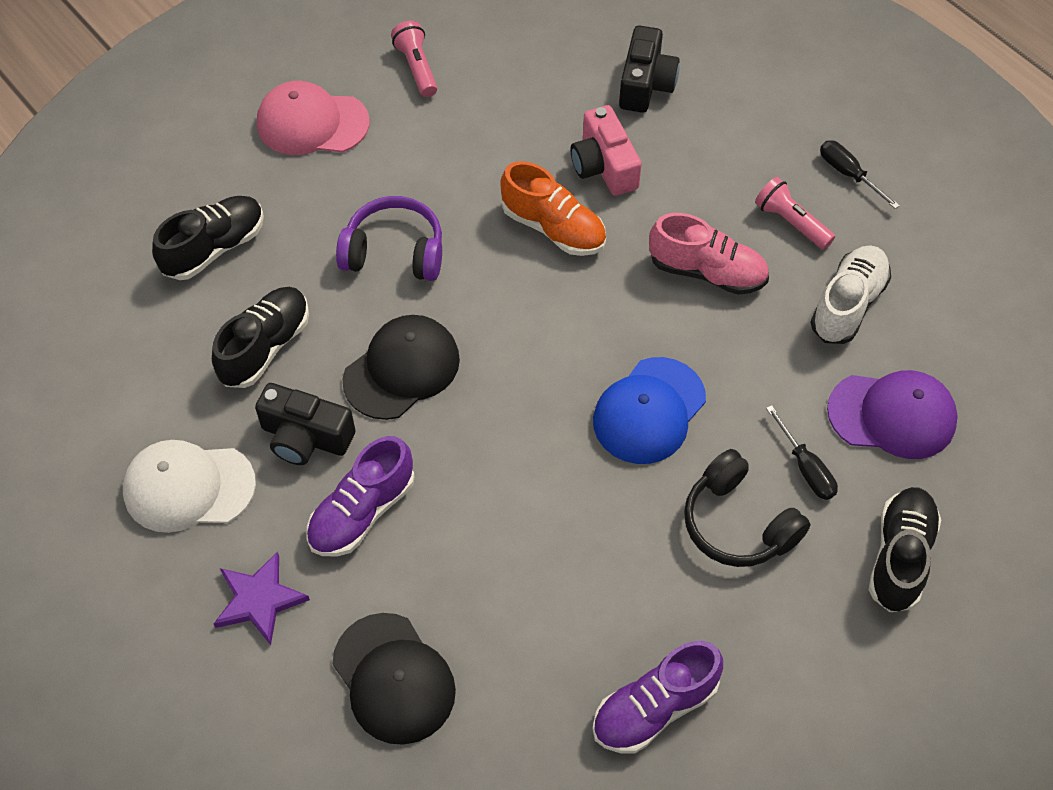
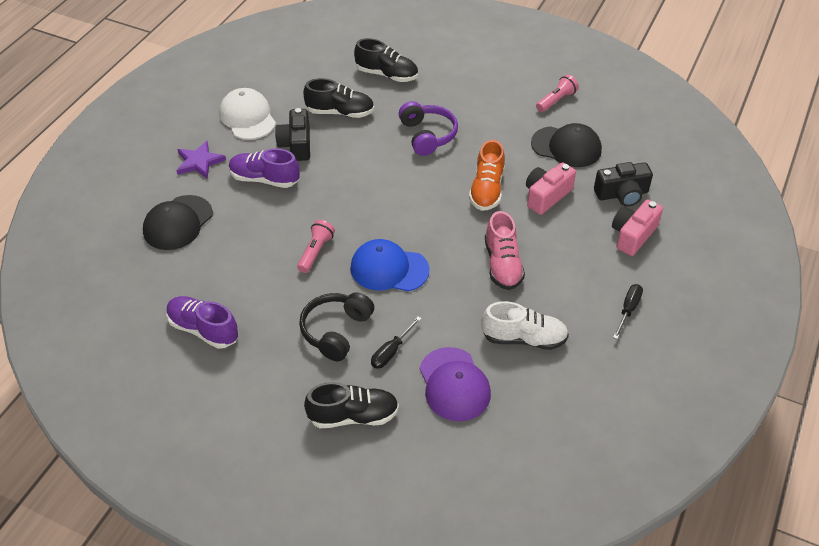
camera: 65 degrees right, 10 degrees down
pink cap [257,81,370,155] -> none
black cap [343,315,460,420] -> black cap moved to [531,123,602,167]
pink flashlight [755,177,835,250] -> pink flashlight moved to [297,220,335,273]
none -> pink camera [612,199,663,256]

